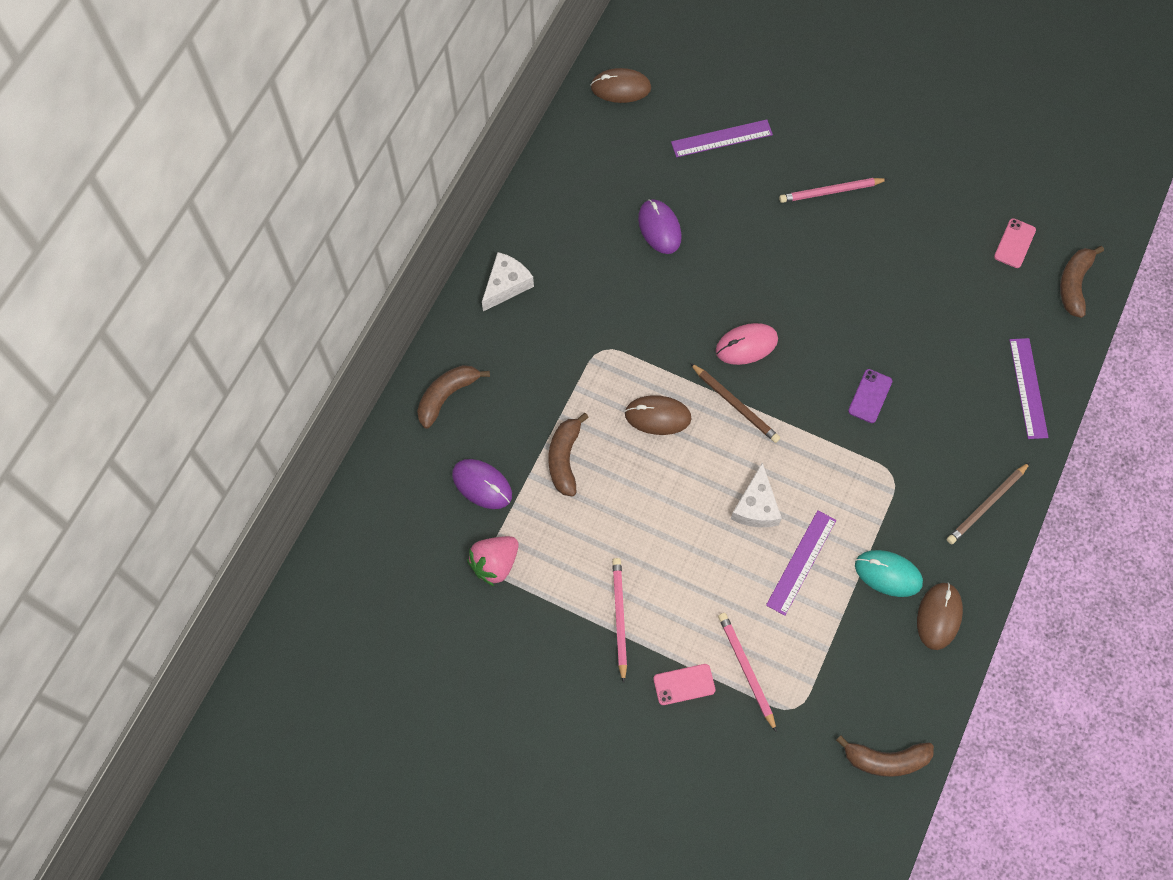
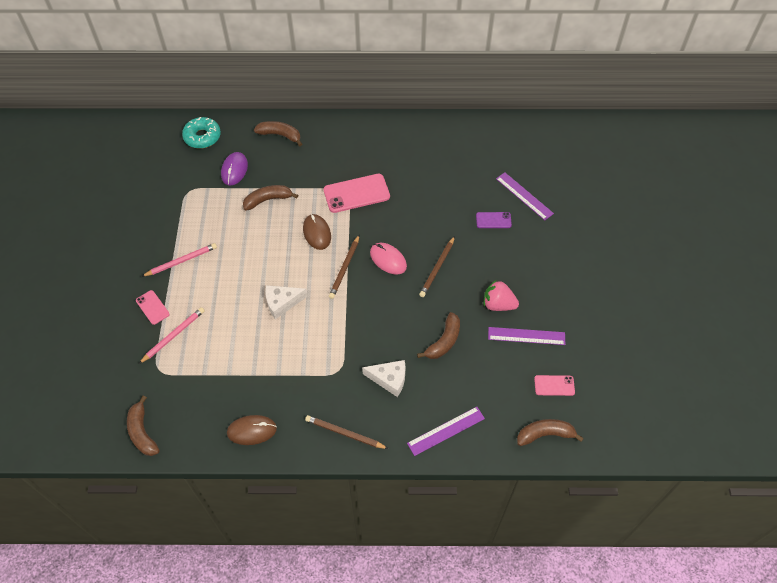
camera: 65 degrees right, 10 degrees down
pink strawberry [467,536,519,587] -> pink strawberry moved to [484,280,519,311]
white cheese [482,252,534,311] -> white cheese moved to [362,360,405,397]
brown mouse [590,68,651,103] -> none
purple mouse [638,199,682,254] -> none
purple ruler [766,510,836,616] -> purple ruler moved to [488,327,565,345]
pink pencil [779,178,888,203] -> none
purple phone [848,369,892,423] -> purple phone moved to [476,212,512,228]
turquoise mouse [855,550,923,597] -> none
none -> turquoise donut [182,117,221,149]
none -> pink phone [323,174,390,213]
none -> brown banana [417,312,460,359]
none -> brown pencil [419,236,455,297]

